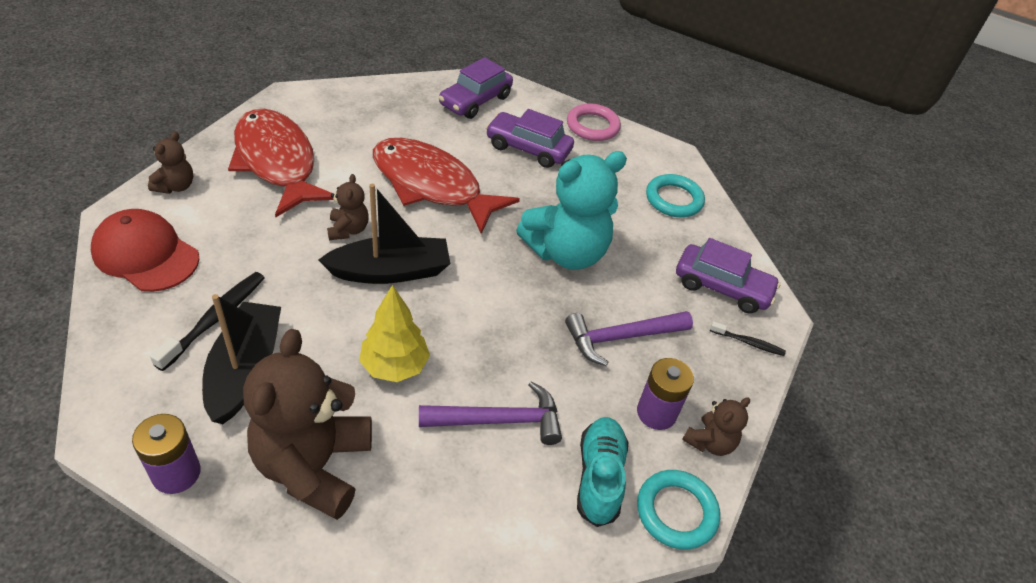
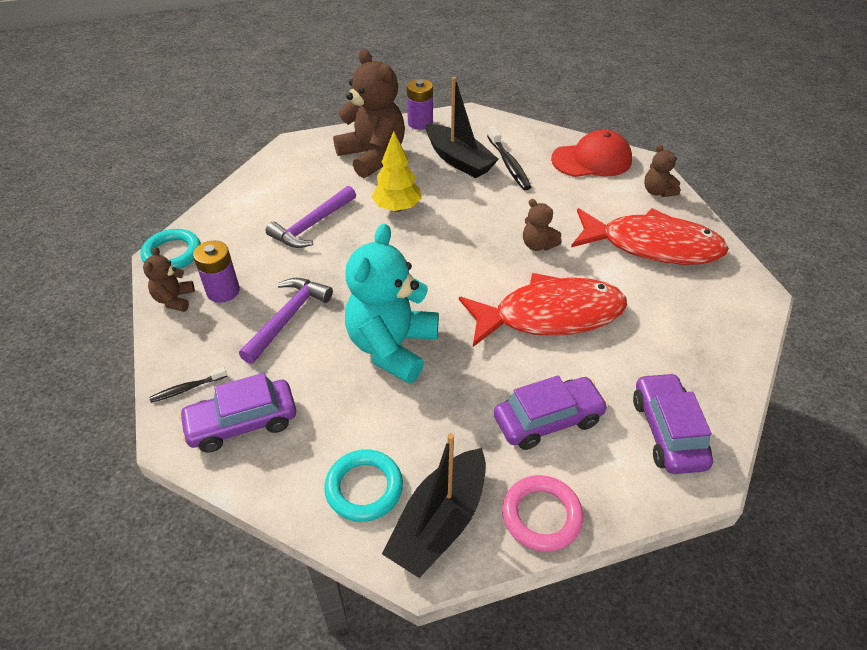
camera: 140 degrees right, 0 degrees up
black boat [319,184,450,284] -> black boat moved to [382,433,486,578]
turquoise shoe [577,417,628,527] -> none

